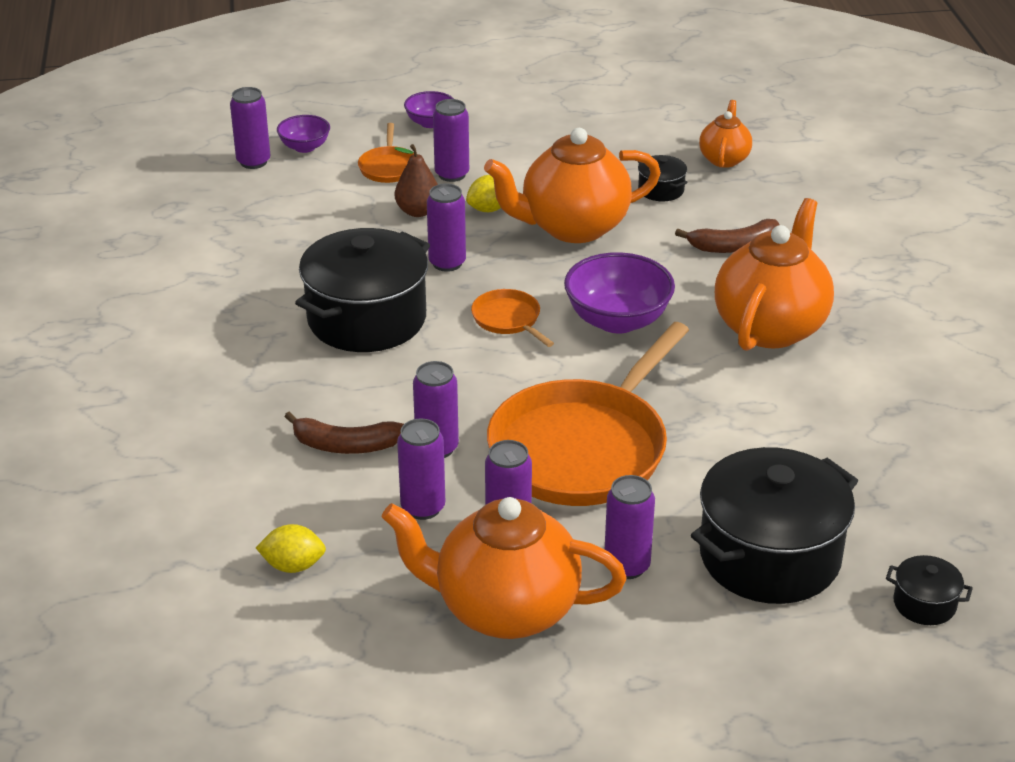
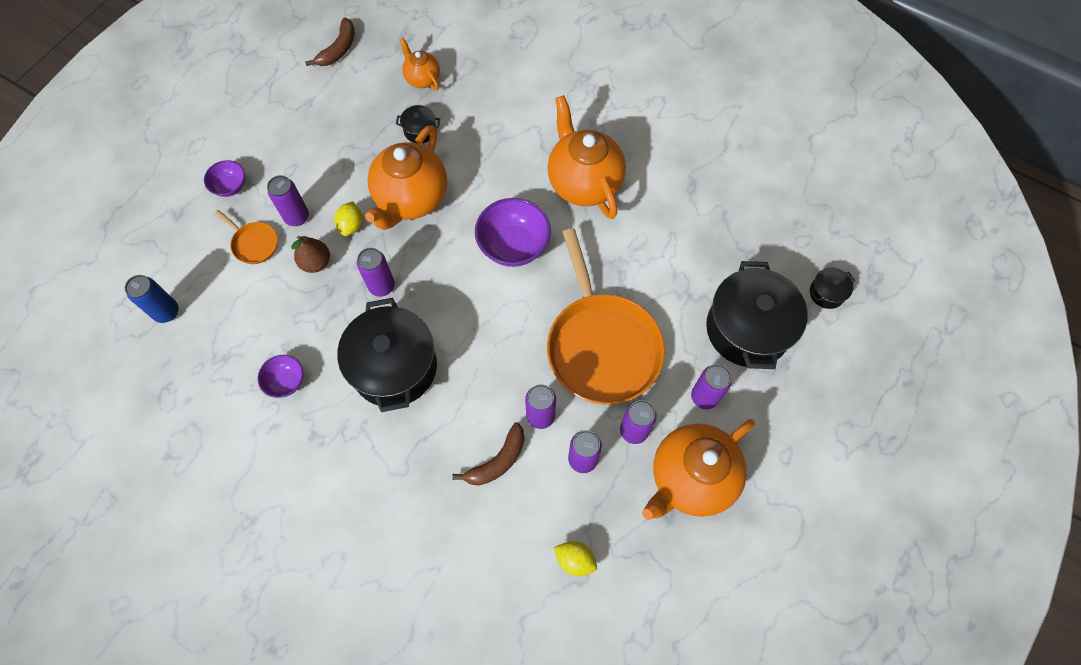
camera: 50 degrees left, 30 degrees up
purple can [230,87,270,169] -> blue can [125,275,179,323]
yellow lemon [256,524,326,573] -> yellow lemon turned 75 degrees clockwise [554,541,597,576]
purple bowl [277,115,330,153] -> purple bowl moved to [258,355,303,398]
orange pan [471,289,554,347] -> none
brown banana [675,219,780,253] -> brown banana moved to [305,17,355,66]

